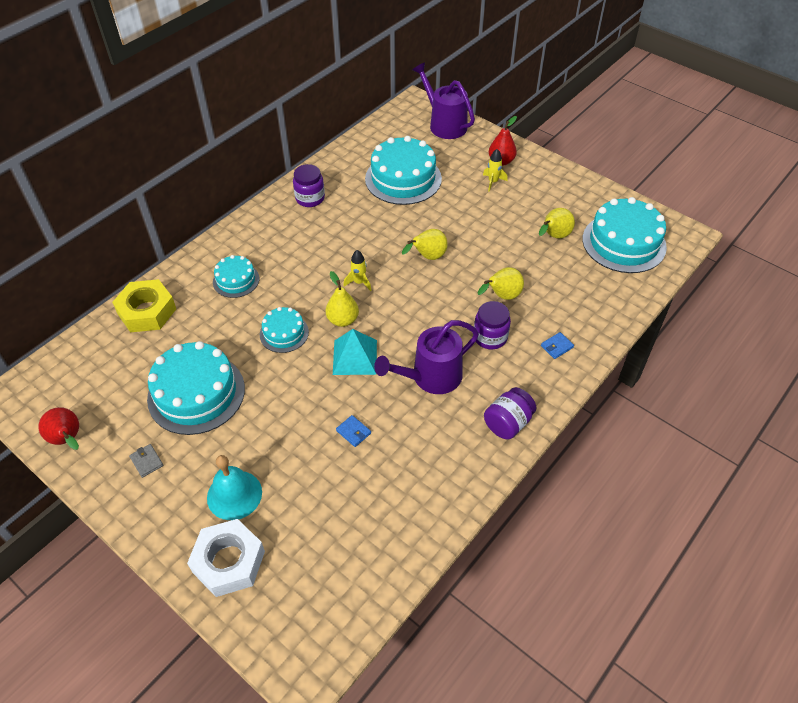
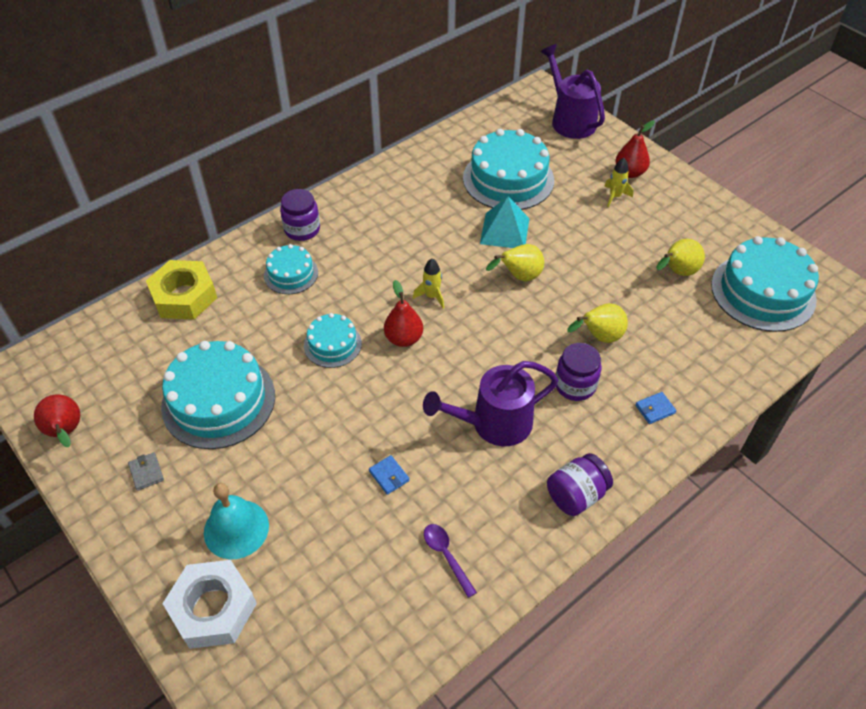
camera: 10 degrees right, 0 degrees up
purple jar [293,164,325,207] -> purple jar moved to [280,189,320,241]
yellow pear [325,271,359,327] -> red pear [384,280,423,347]
turquoise pyramid [333,329,377,375] -> turquoise pyramid moved to [480,196,529,248]
none -> purple spoon [424,524,477,598]

